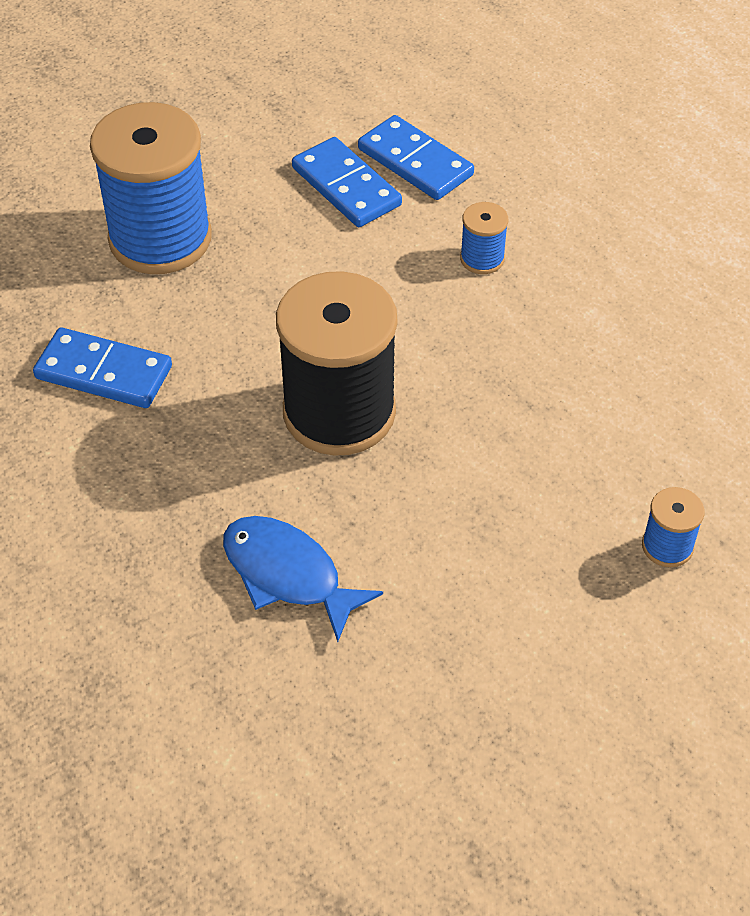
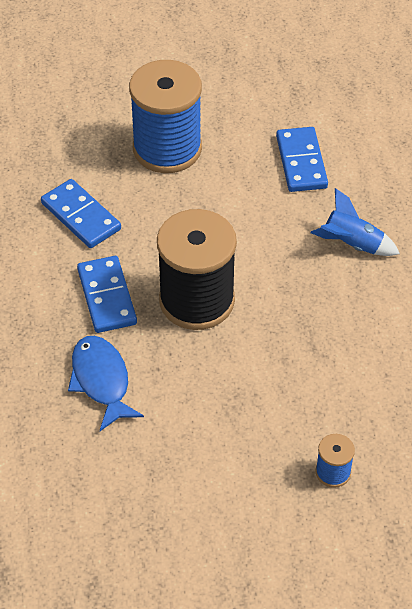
camera: 30 degrees right, 0 degrees up
blue domino [358,115,474,200] -> blue domino moved to [77,256,137,333]
blue spool [460,202,508,274] -> blue rocket [311,188,400,256]

